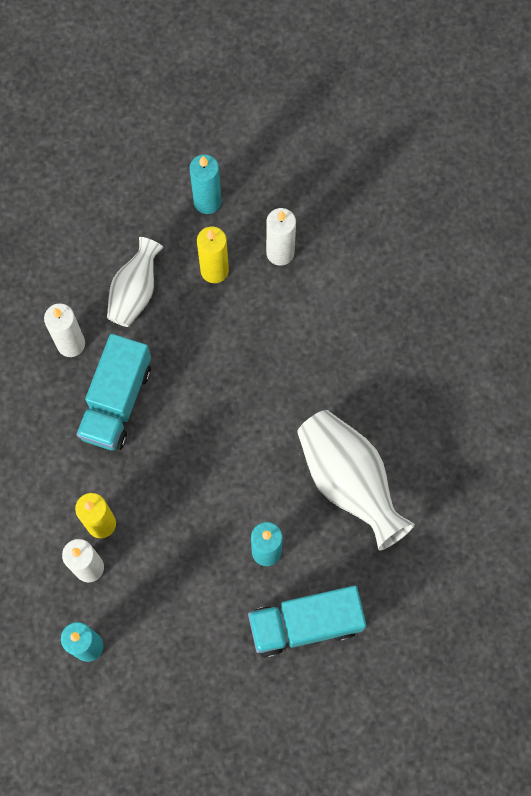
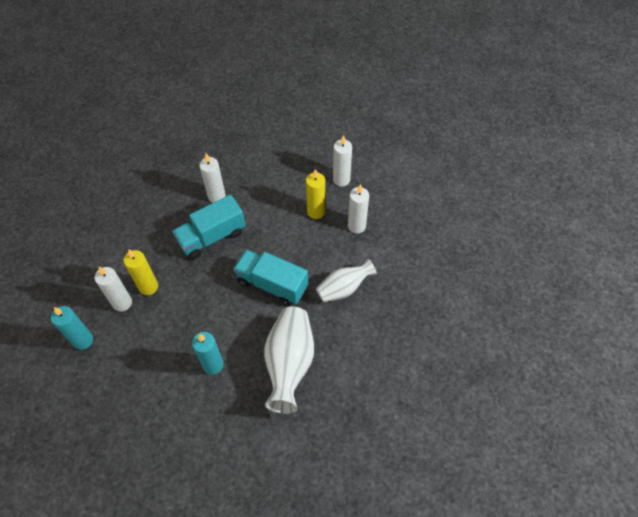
camera: 40 degrees right, 15 degrees down
white vase [107,237,164,327] -> white vase moved to [316,259,377,302]
turquoise candle [189,154,221,214] -> white candle [333,135,352,187]
turquoise truck [248,586,366,658] -> turquoise truck moved to [233,249,308,306]

